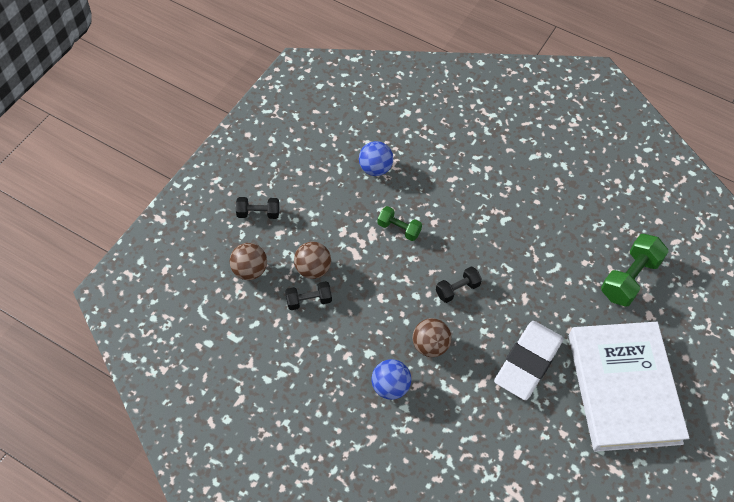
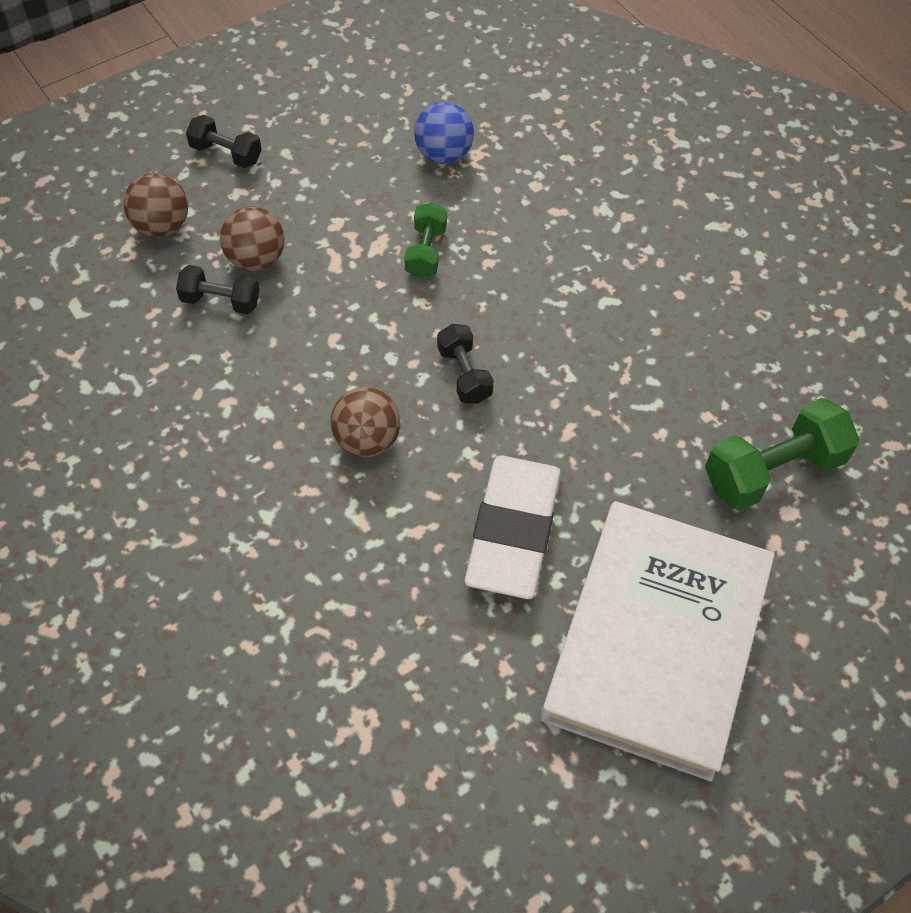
camera: 25 degrees right, 0 degrees up
blue ball [371,359,412,400] -> none
green dumbbell [377,206,422,241] -> green dumbbell turned 45 degrees clockwise [405,202,447,278]
black dumbbell [436,267,482,303] -> black dumbbell turned 75 degrees clockwise [437,324,494,404]
white eraser [494,321,564,400] -> white eraser turned 45 degrees counterclockwise [464,455,561,599]

